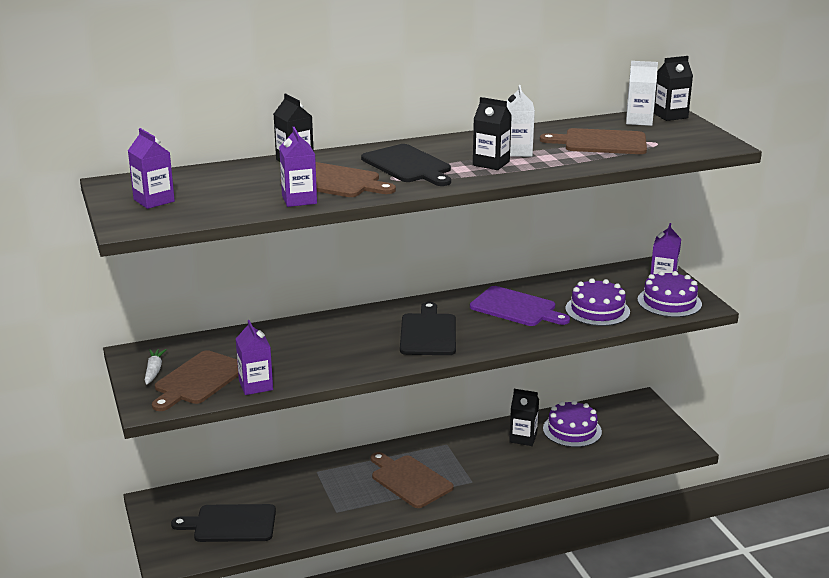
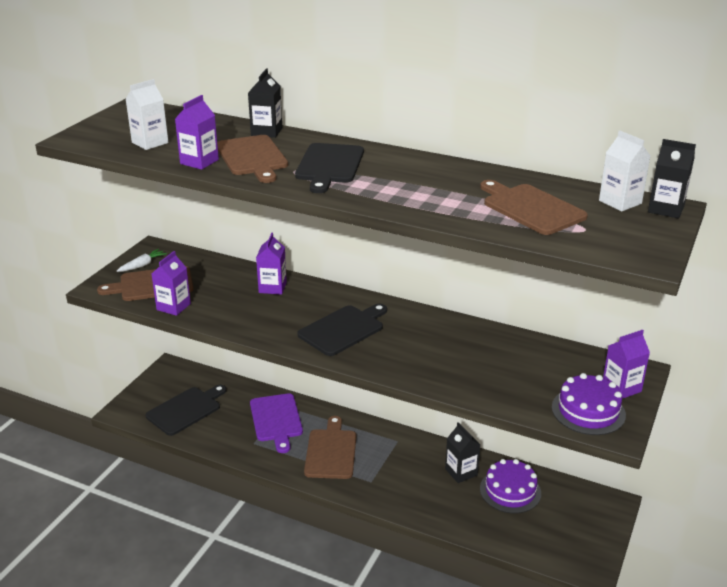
camera: 45 degrees right, 5 degrees up
purple carton [128,128,175,209] -> purple carton moved to [256,233,287,295]
black cutting board [171,504,276,542] -> black cutting board turned 90 degrees clockwise [145,385,226,436]
purple cutting board [470,286,570,326] -> purple cutting board moved to [250,393,303,453]
black carton [473,97,512,170] -> none
white carton [507,85,535,157] -> white carton moved to [125,79,168,150]
purple cake [565,278,630,326] -> none

